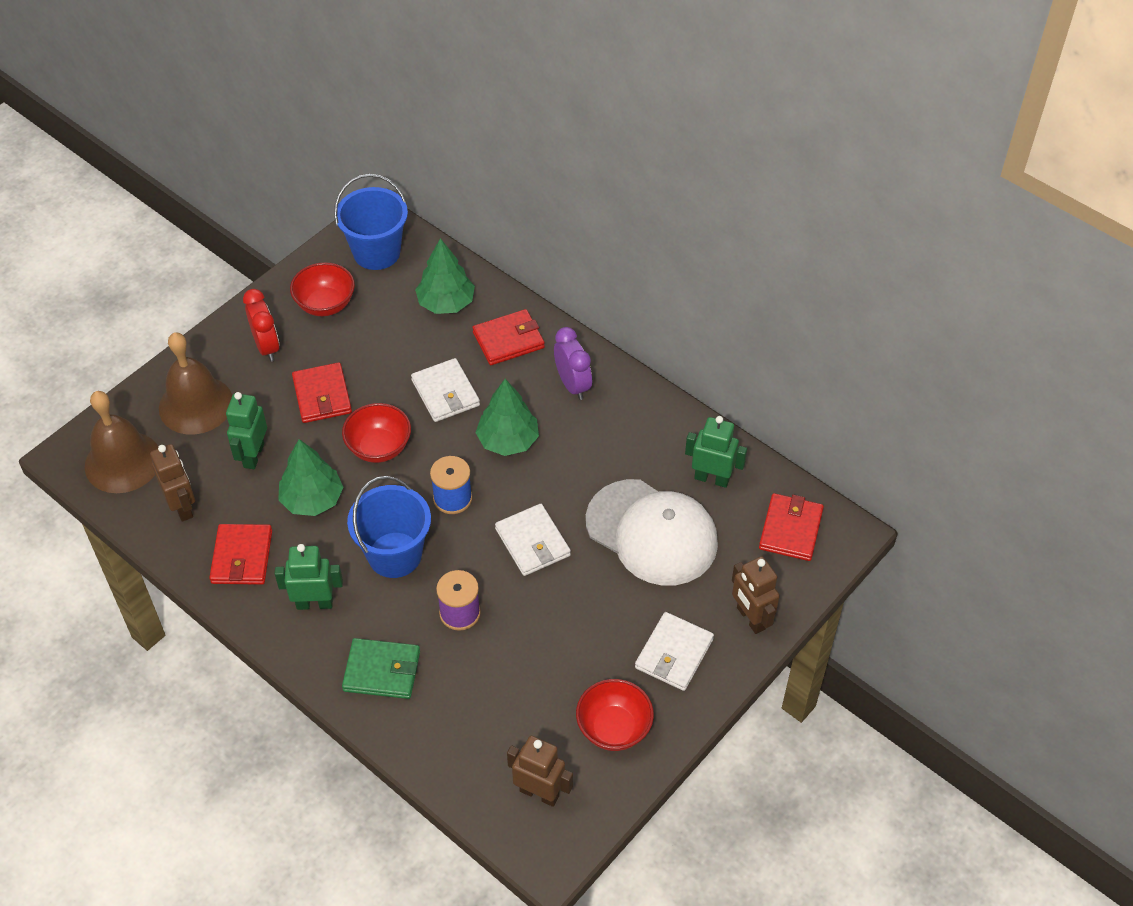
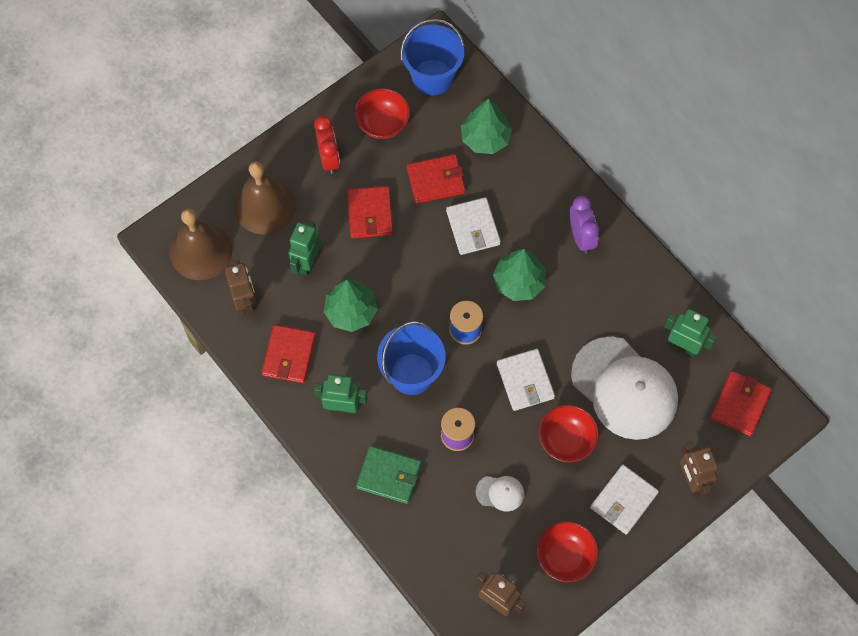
camera: 10 degrees right, 15 degrees up
red bowl [342,403,411,463] -> red bowl moved to [538,405,599,463]
red wallet [472,309,545,365] -> red wallet moved to [407,154,465,203]
none -> white cap [476,476,524,511]

